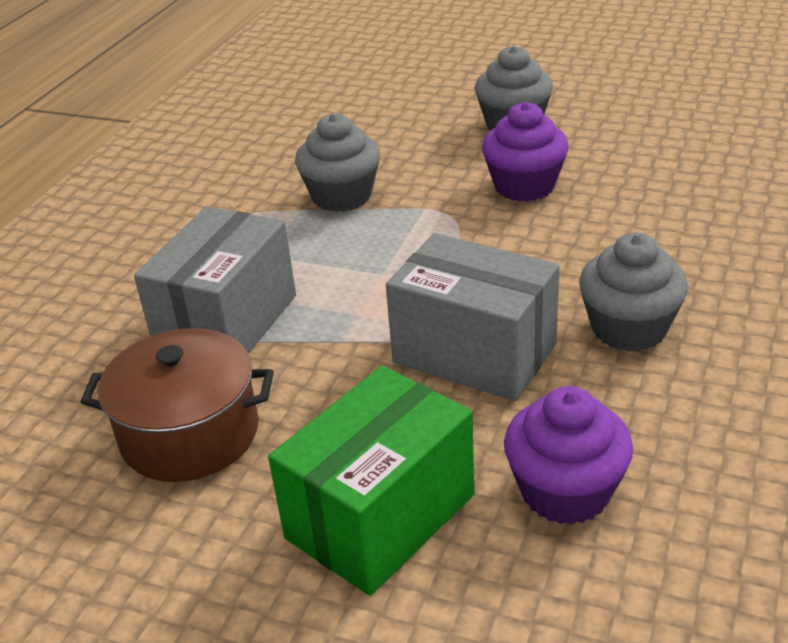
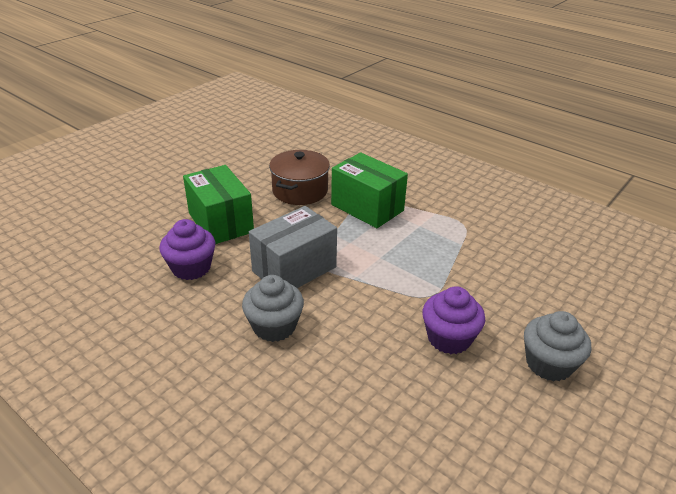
camera: 105 degrees right, 0 degrees up
grey box [134,207,296,353] -> green box [331,153,408,228]
grey cupcake [295,113,380,212] -> none

